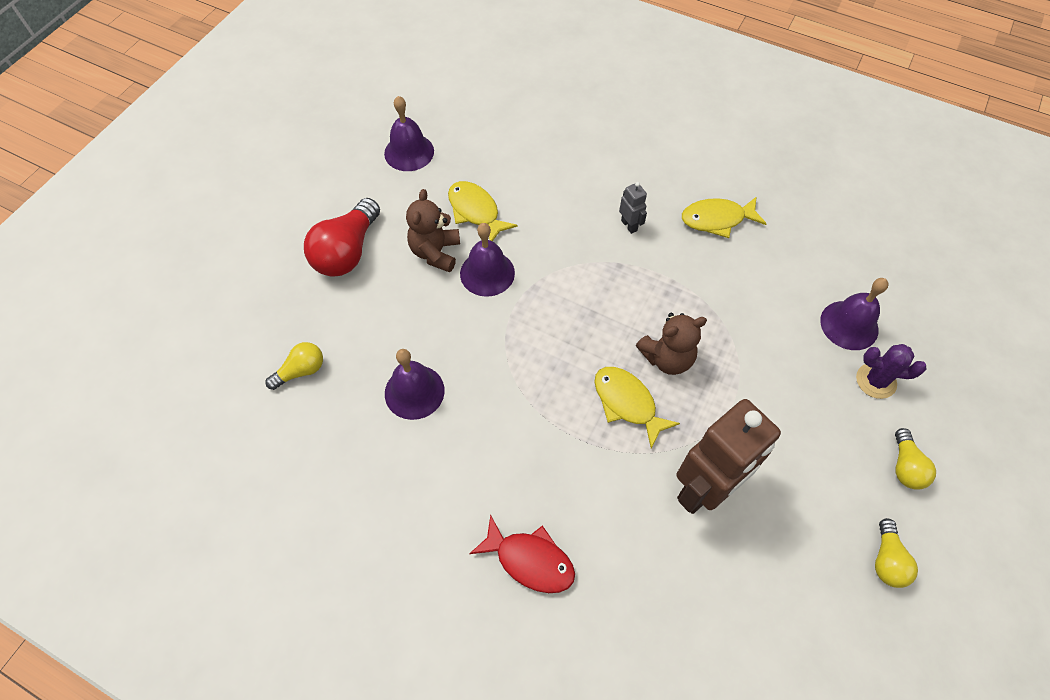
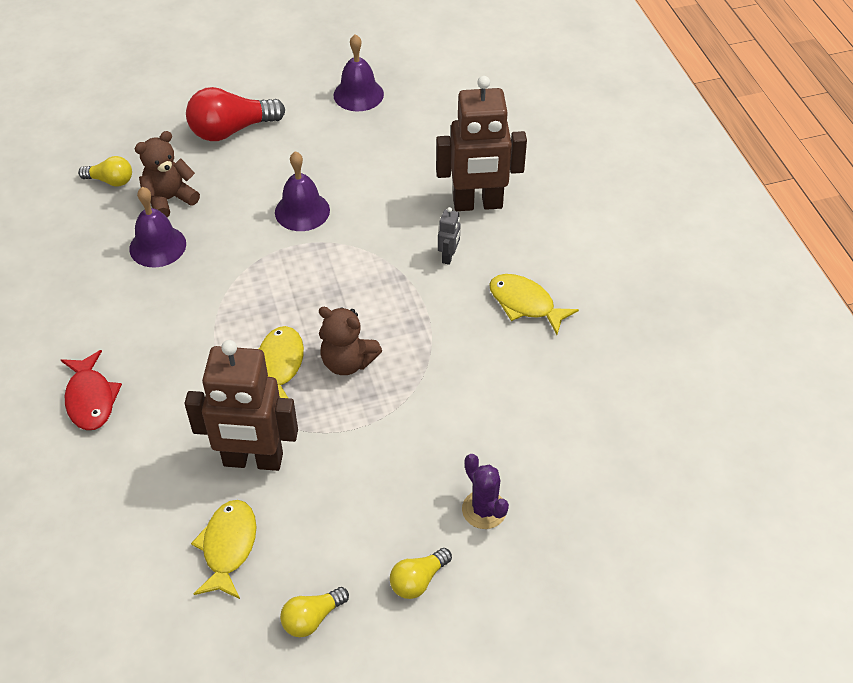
camera: 45 degrees right, 10 degrees down
brown teddy bear [406,189,460,272] -> brown teddy bear moved to [134,131,200,217]
yellow fish [448,181,518,241] -> yellow fish moved to [191,500,256,599]
purple bell [820,278,889,350] -> none
none -> brown robot [436,76,527,211]

